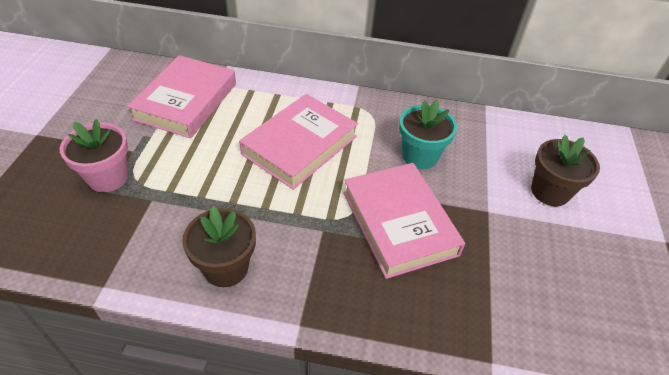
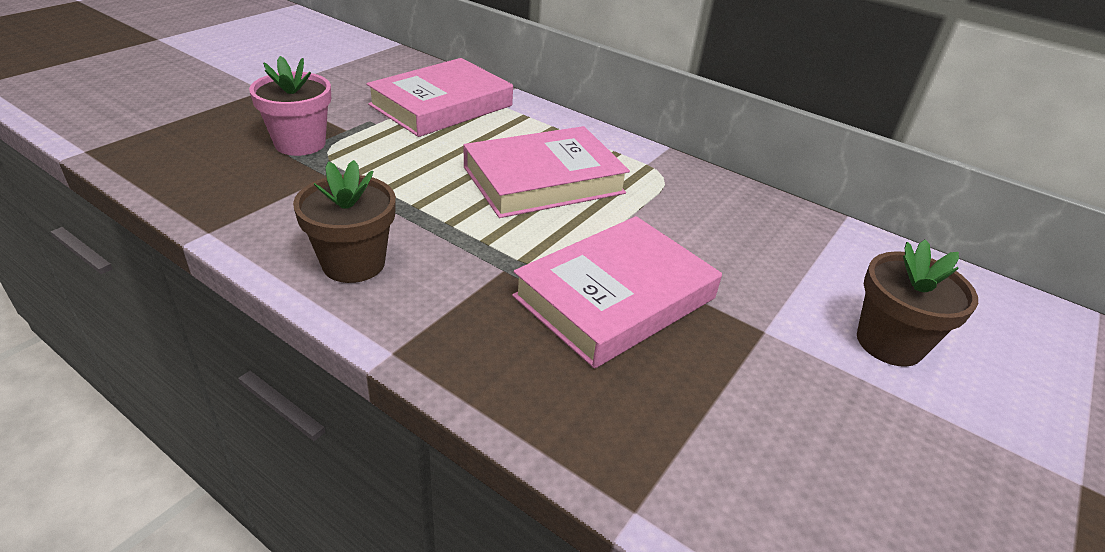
camera: 25 degrees right, 10 degrees down
pink book [343,163,465,279] -> pink book turned 45 degrees clockwise [512,216,722,369]
turquoise flower pot [399,100,457,169] -> none

